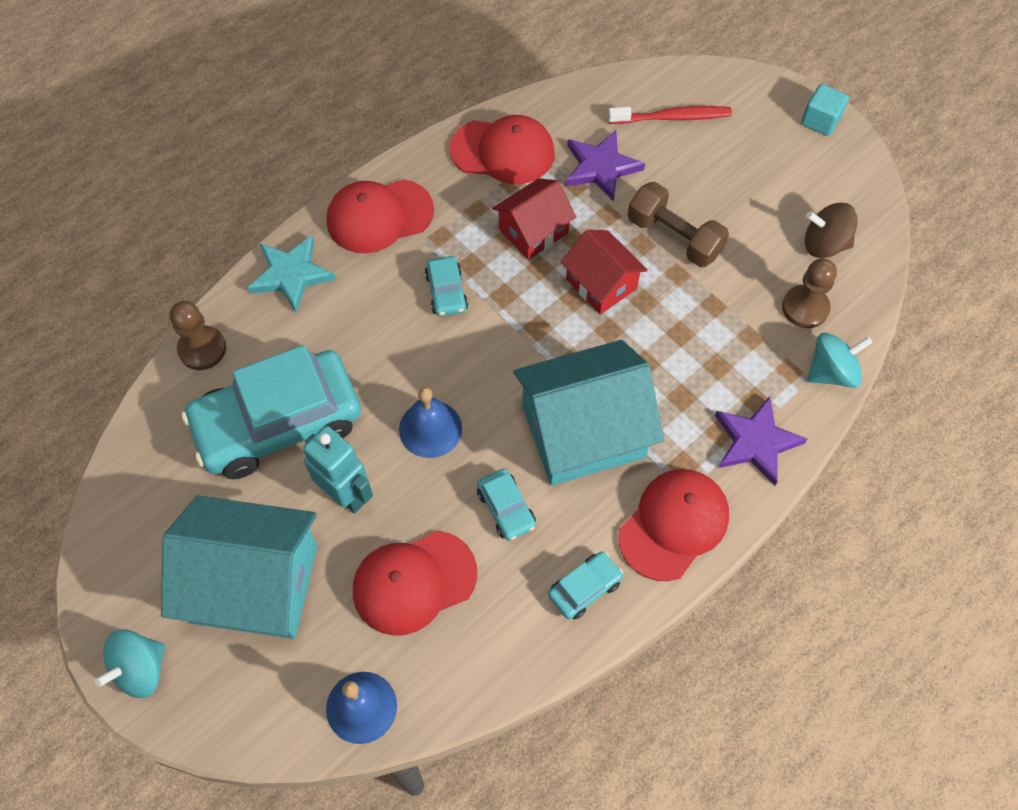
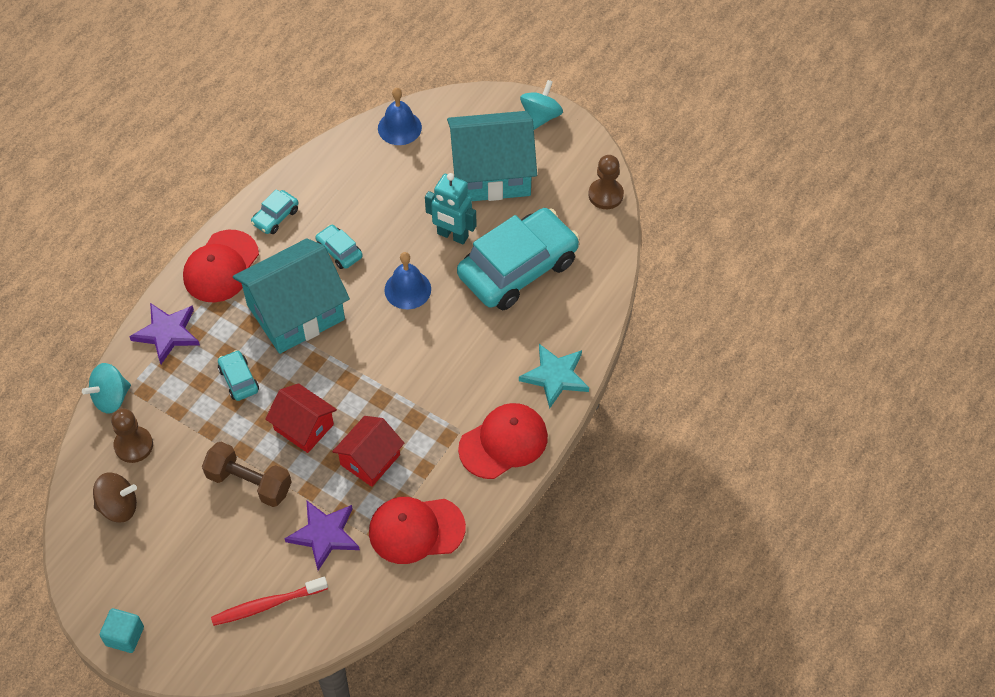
camera: 165 degrees right, 5 degrees down
brown pawn [170,301,226,370] -> brown pawn moved to [589,155,624,209]
red cap [353,531,477,636] -> none
turquoise car [425,256,468,316] -> turquoise car moved to [218,350,259,401]

